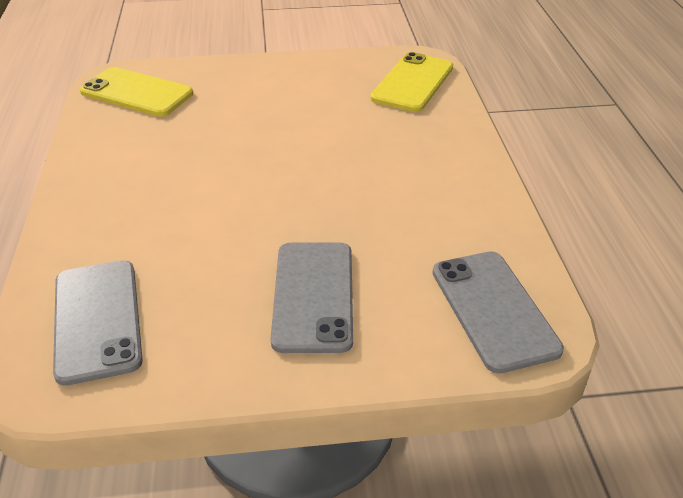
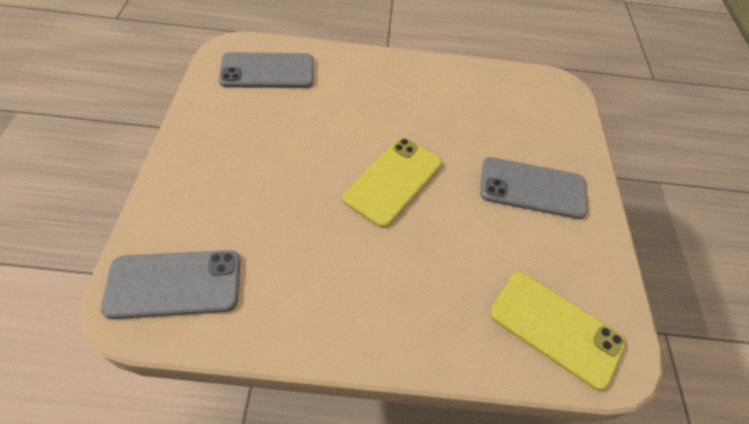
camera: 95 degrees right, 15 degrees up
yellow phone [80,67,193,117] -> yellow phone moved to [343,138,442,228]
grey phone [271,242,353,353] -> grey phone moved to [480,157,588,219]

